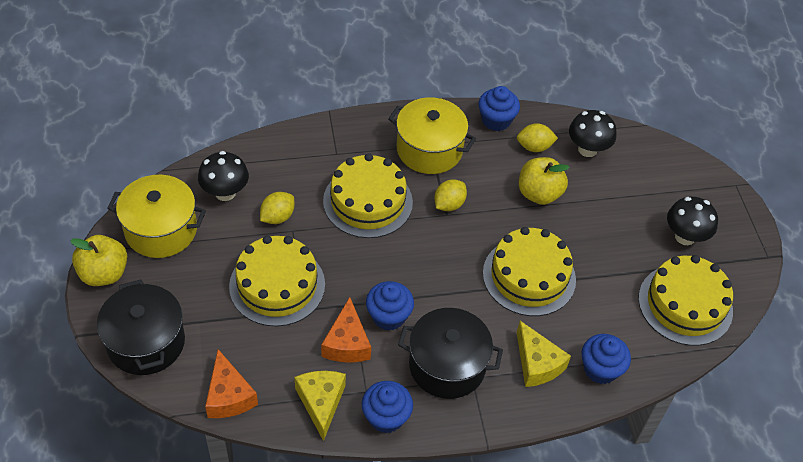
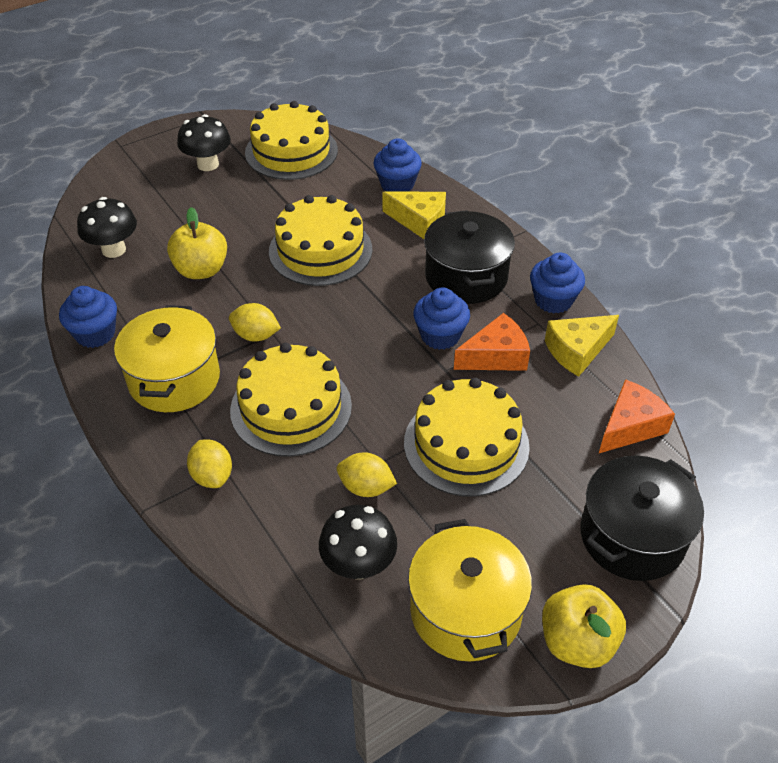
camera: 110 degrees left, 5 degrees down
yellow lemon [517,123,558,152] -> yellow lemon moved to [187,439,232,488]
yellow cheese [517,321,571,387] -> yellow cheese turned 75 degrees clockwise [383,191,446,239]

